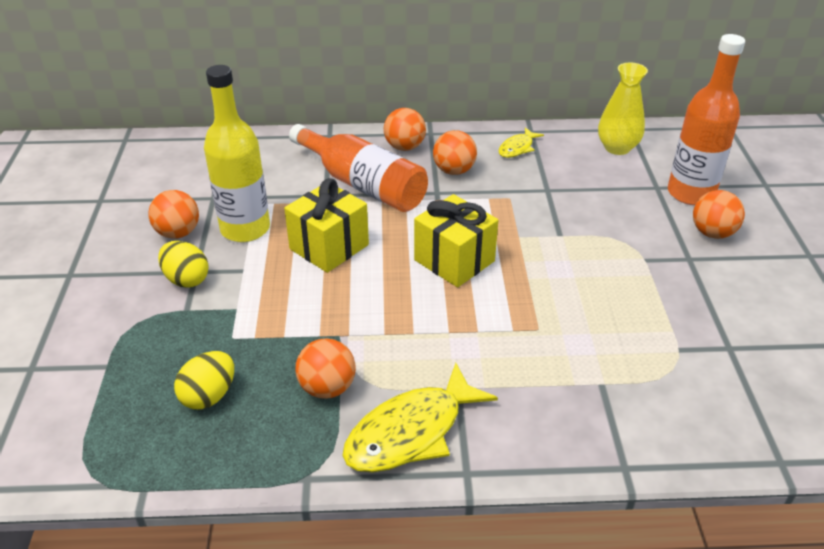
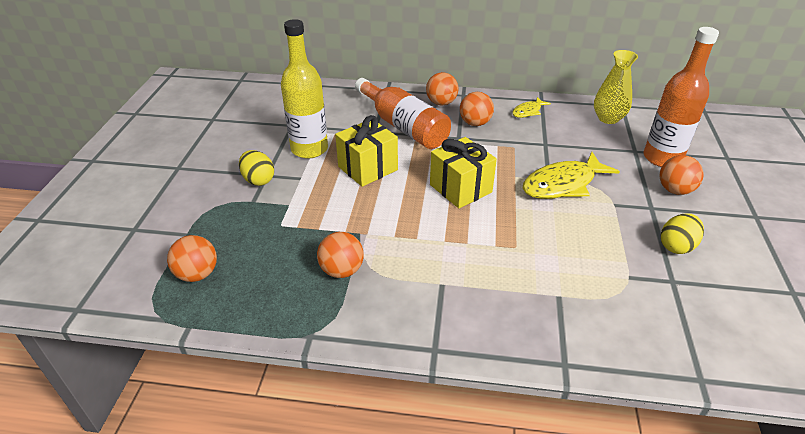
camera: 10 degrees right, 0 degrees up
orange ball [148,190,199,239] -> orange ball moved to [167,235,217,282]
yellow egg [174,351,234,409] -> yellow egg moved to [661,213,704,254]
yellow fish [342,363,498,473] -> yellow fish moved to [523,152,620,199]

